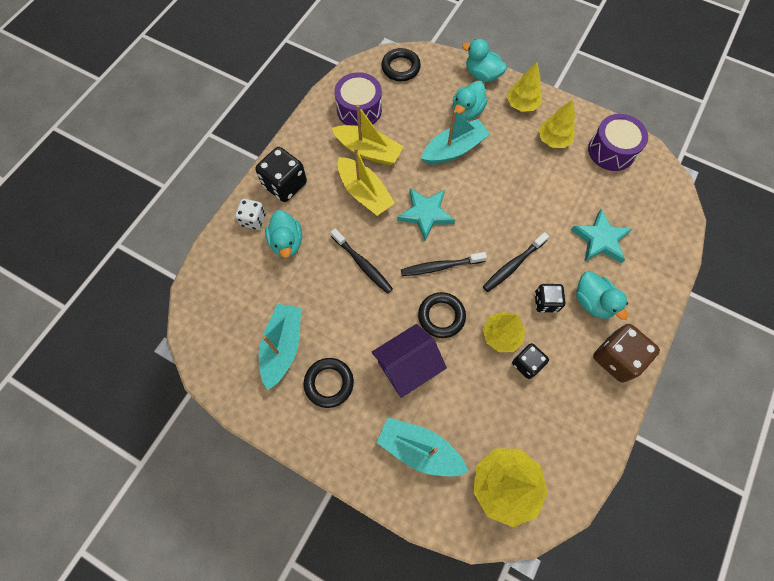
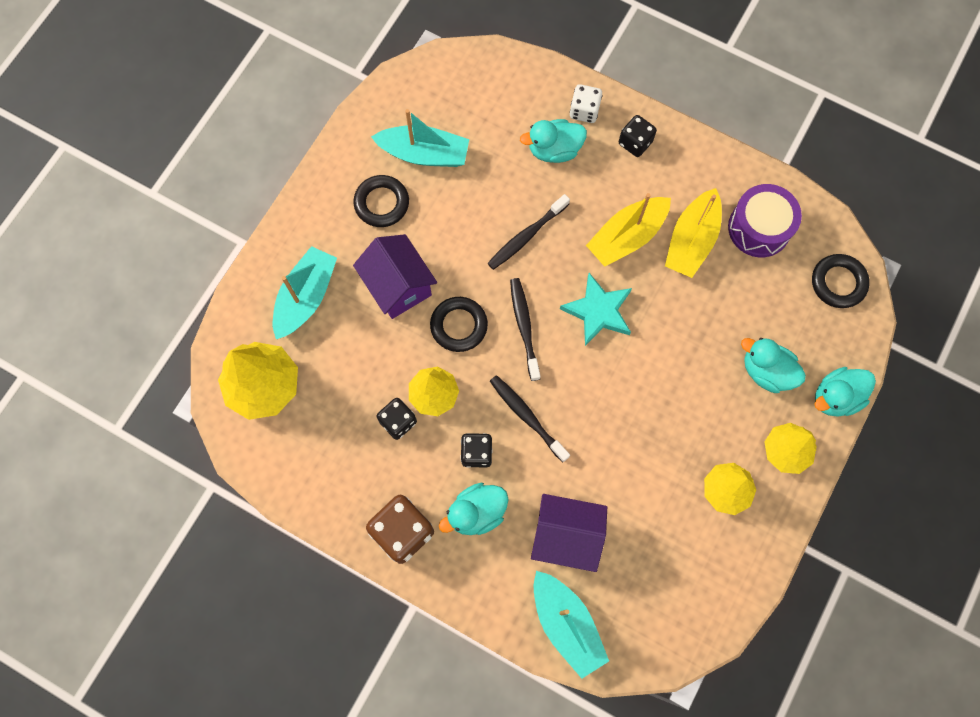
camera: 90 degrees right, 5 degrees up
black dice [255,147,307,202] -> black dice [619,115,657,157], size x0.62
turquoise boat [421,110,490,165] -> turquoise boat moved to [533,571,609,679]
turquoise duck [462,39,507,82] -> turquoise duck turned 150 degrees counterclockwise [814,367,876,416]
turquoise star [571,209,632,263] -> purple house [531,494,607,572]
purple drum [588,114,648,171] -> none

